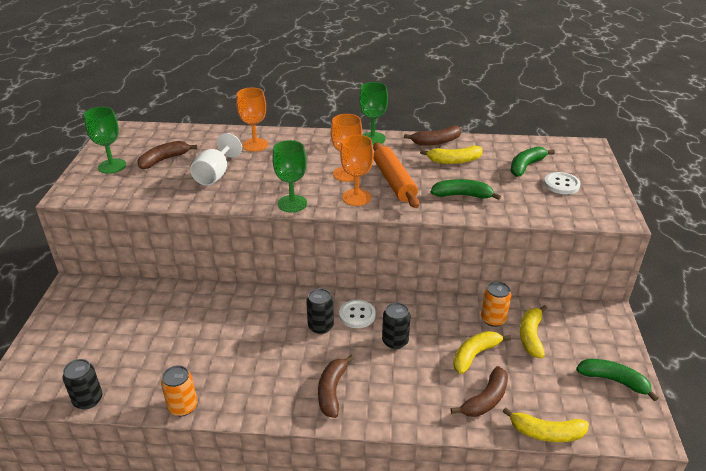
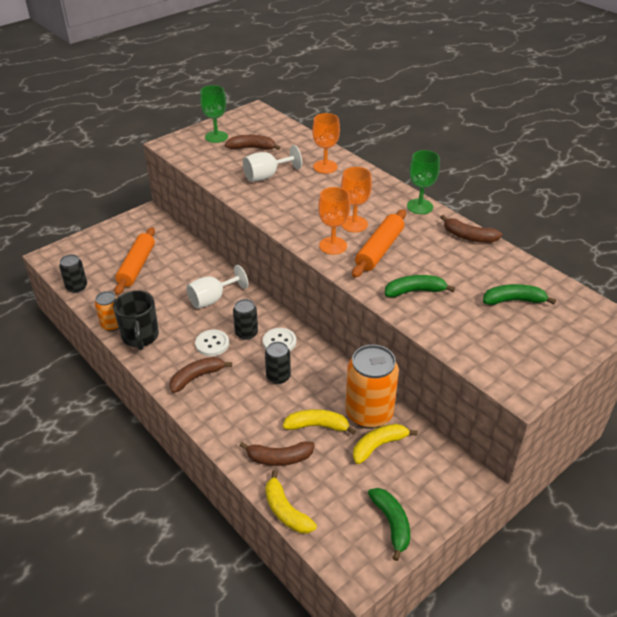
camera: 45 degrees right, 5 degrees up
green goblet [272,140,307,212] -> none
yellow banana [420,146,483,164] -> none
green banana [431,179,501,200] -> green banana turned 60 degrees counterclockwise [385,275,455,298]
orange can [481,281,511,327] -> orange can [345,345,399,429], size x1.86
white button [544,172,581,194] -> white button moved to [195,330,229,356]
none -> black mug [113,290,159,350]
none -> orange rolling pin [114,227,155,295]
none -> white goblet [186,265,248,309]

